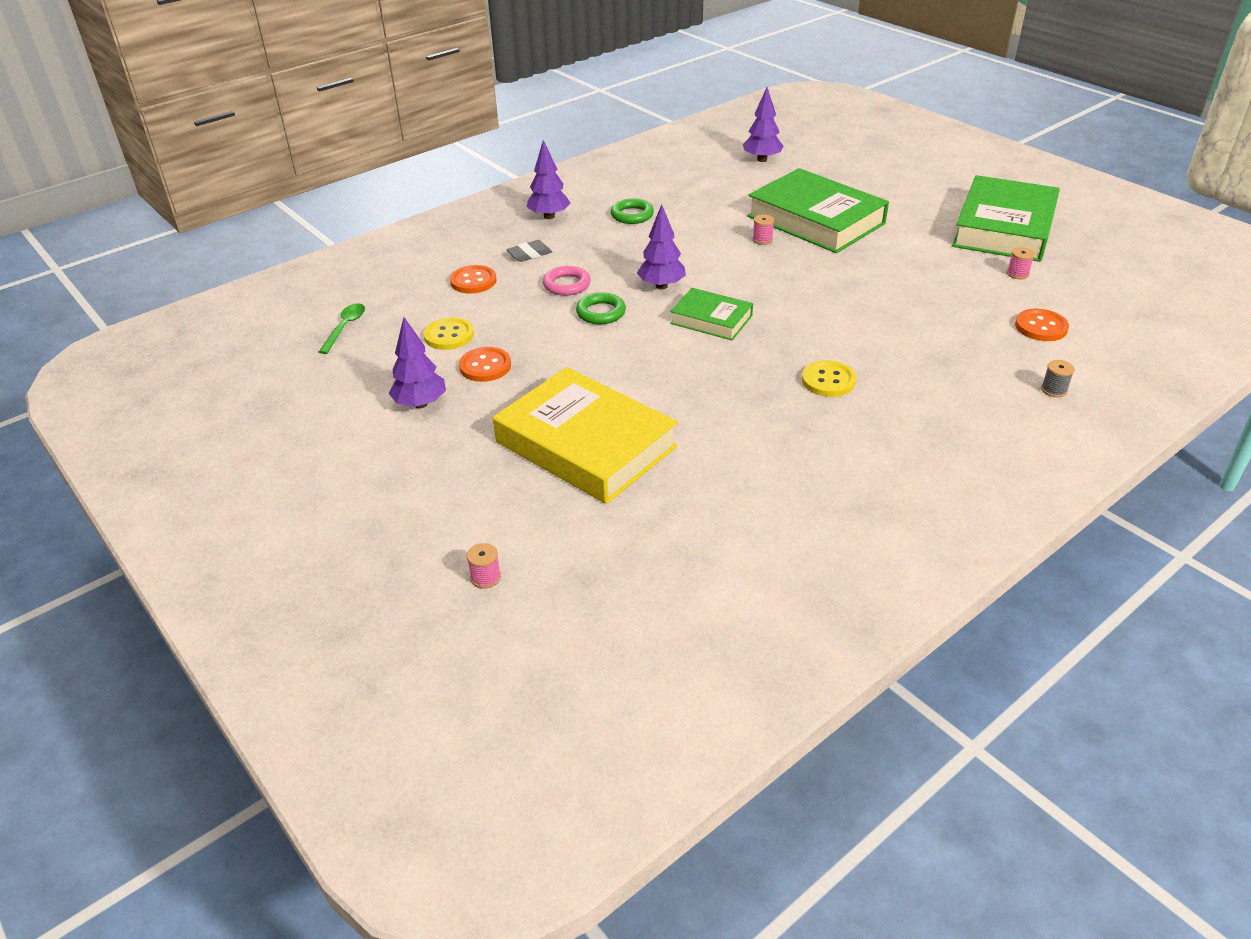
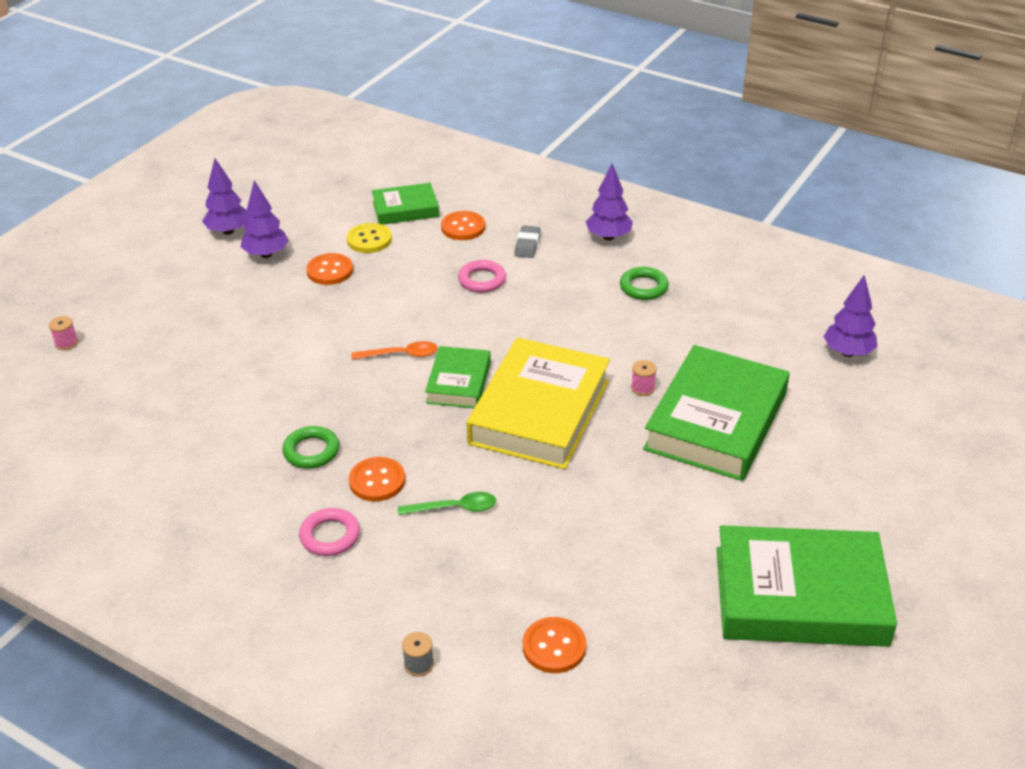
camera: 70 degrees right, 0 degrees up
green spoon [319,303,365,354] -> green spoon moved to [398,492,496,515]
yellow book [493,367,678,504] -> yellow book moved to [466,337,610,469]
grey eraser [506,240,552,262] -> grey eraser turned 60 degrees clockwise [514,225,540,258]
green ring [576,292,626,324] -> green ring moved to [282,426,339,469]
purple tree [637,204,686,290] -> purple tree moved to [202,158,249,235]
yellow button [802,360,856,397] -> orange button [349,457,405,501]
pink spool [1007,247,1035,279] -> none
none -> pink ring [299,508,360,556]
none -> orange spoon [351,341,438,360]
none -> green book [372,183,439,225]

